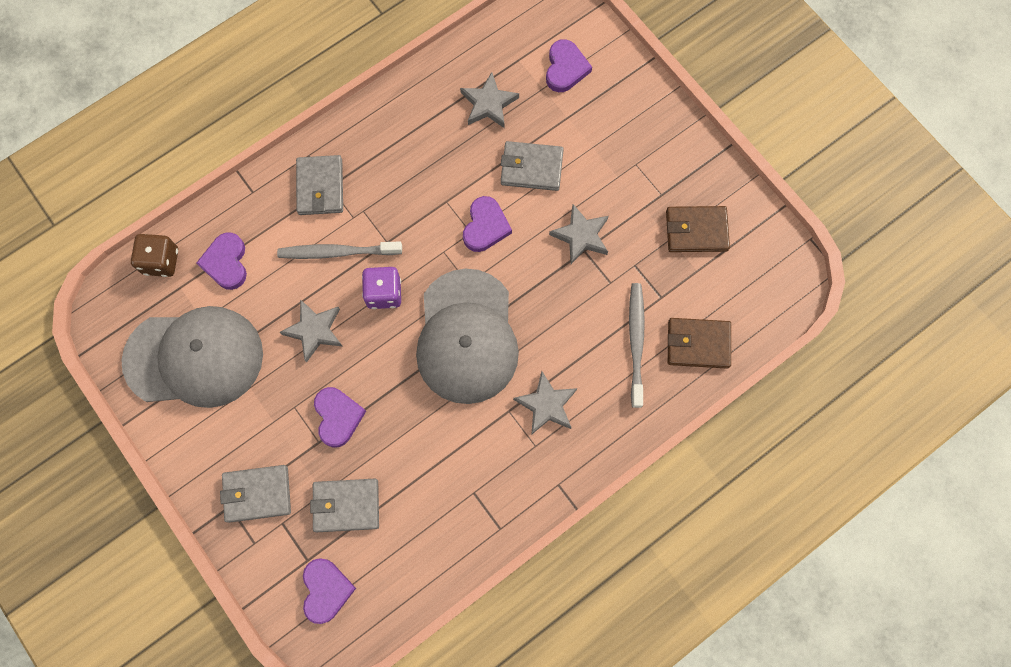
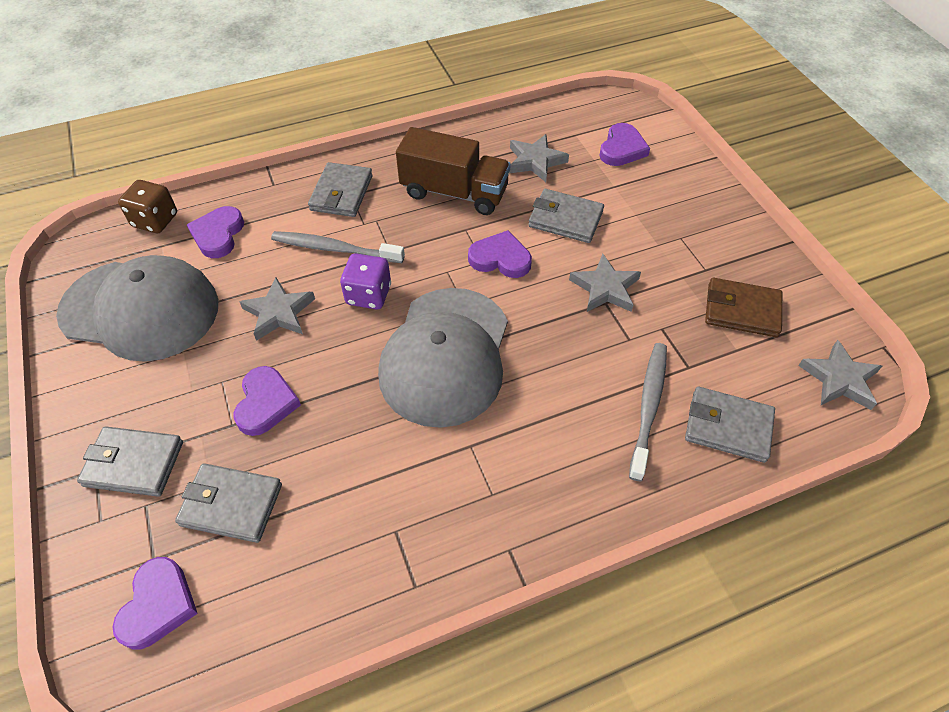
camera: 15 degrees right, 20 degrees down
purple heart [463,196,512,252] -> purple heart turned 105 degrees counterclockwise [468,230,532,278]
grey star [513,371,577,435] -> grey star moved to [798,340,882,410]
brown wallet [668,318,731,369] -> grey wallet [685,387,775,463]
none -> brown truck [396,127,511,215]

